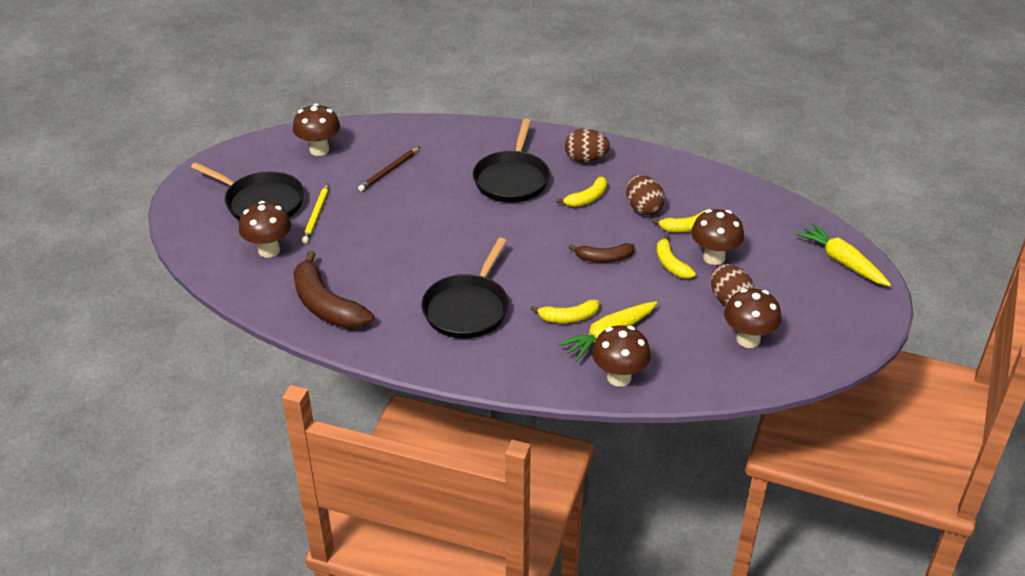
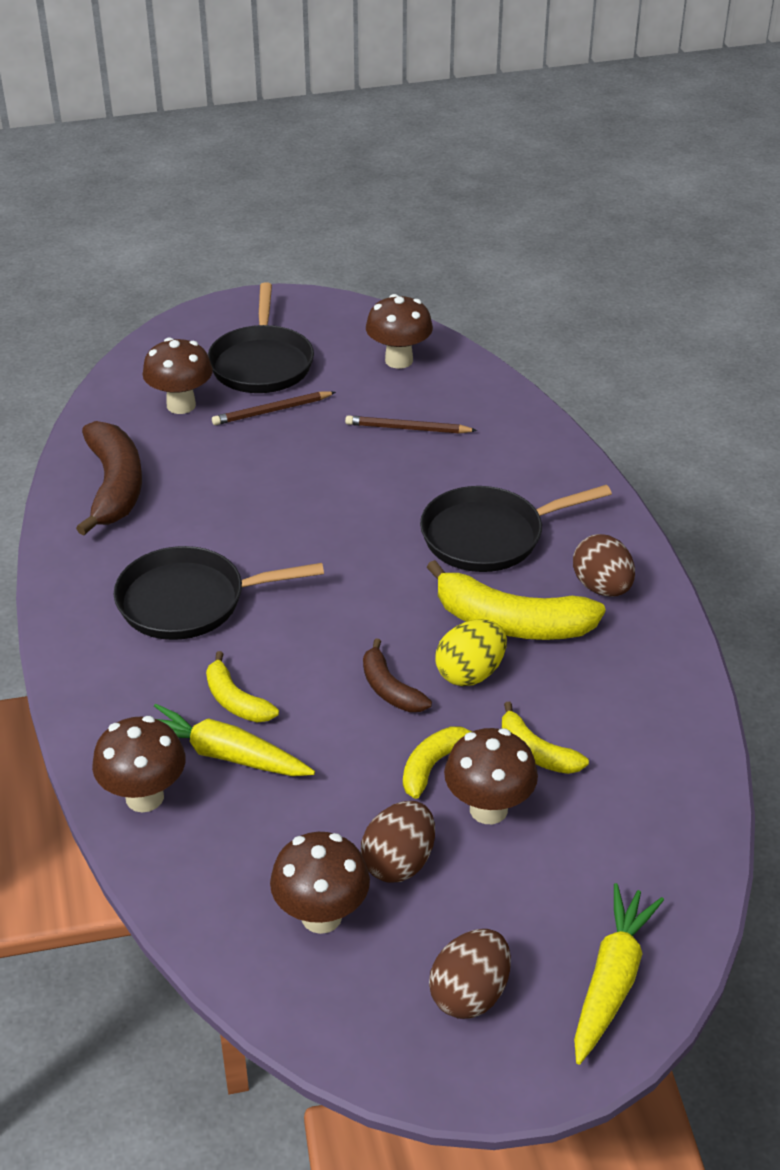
camera: 60 degrees right, 0 degrees up
brown banana [293,251,374,329] -> brown banana turned 150 degrees clockwise [76,421,142,536]
yellow pencil [302,184,328,243] -> brown pencil [212,391,336,425]
yellow banana [556,176,607,207] -> yellow banana [427,560,605,640], size x1.81
brown egg [626,175,665,216] -> brown egg moved to [429,929,511,1019]
none -> yellow egg [435,619,507,686]

